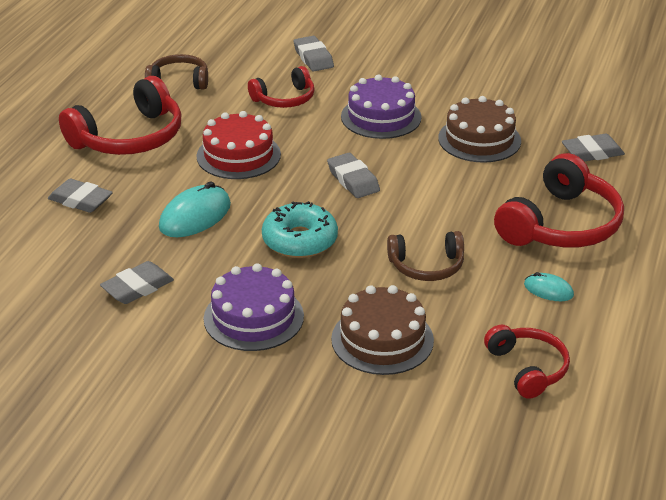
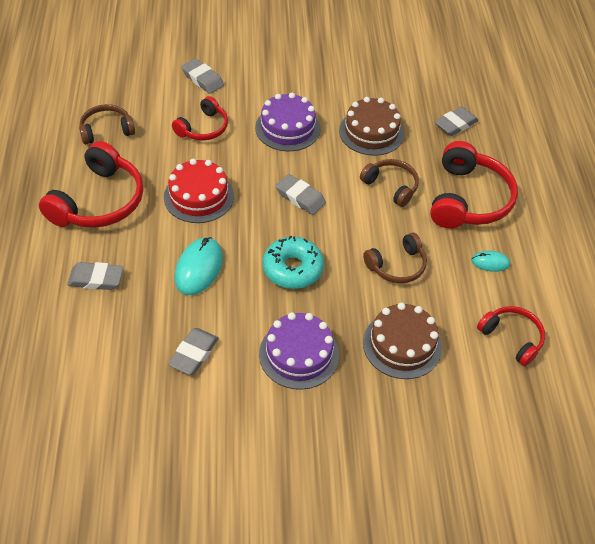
camera: 25 degrees left, 15 degrees up
none -> brown headphones [360,159,419,207]

